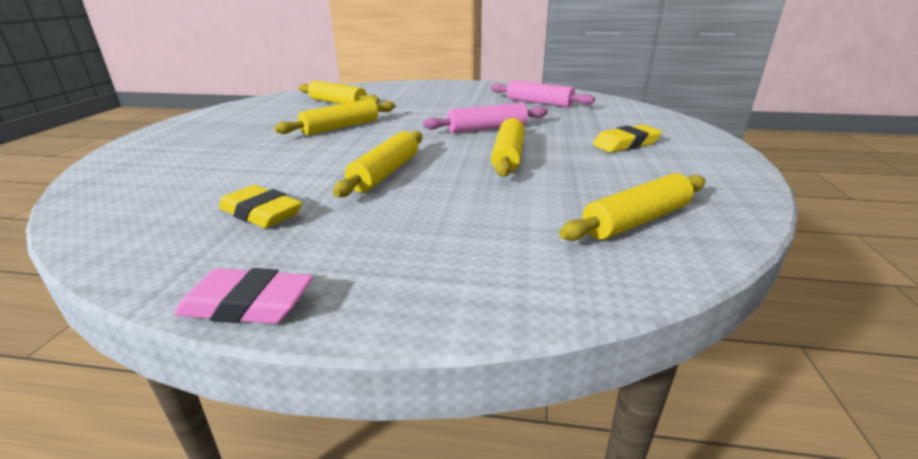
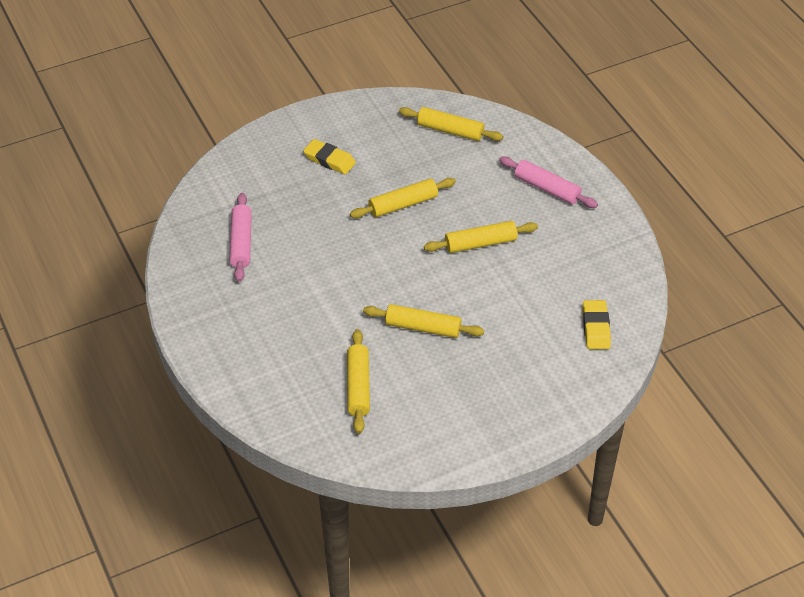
camera: 125 degrees left, 20 degrees up
pink eraser [174,268,313,324] -> none
yellow eraser [219,185,302,228] -> yellow eraser moved to [583,300,611,349]
pink rolling pin [423,103,548,133] -> pink rolling pin moved to [499,156,598,208]

